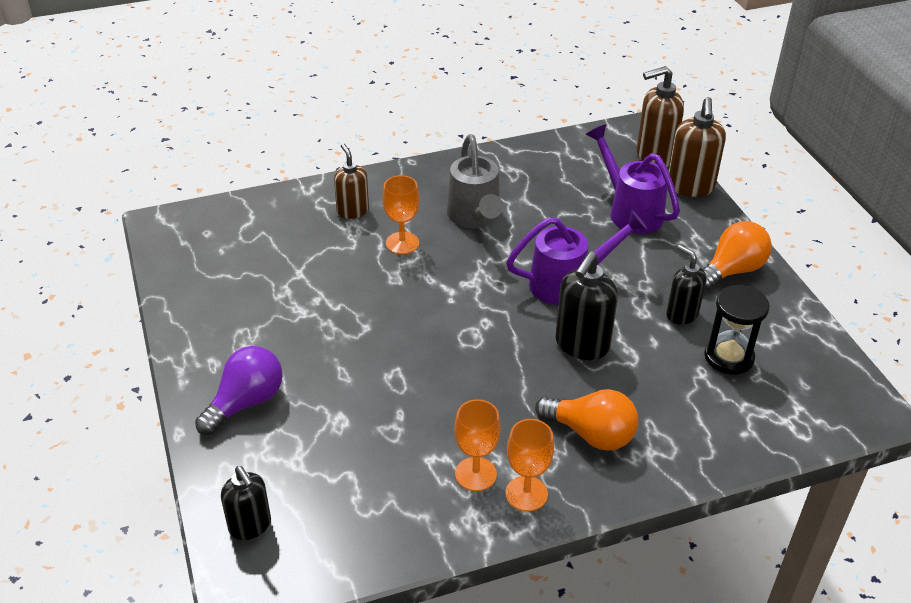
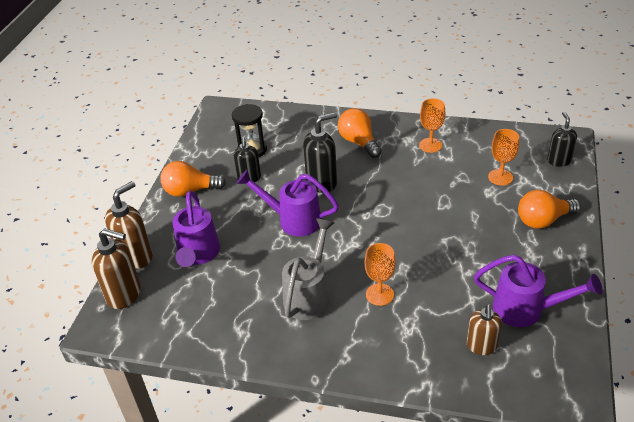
camera: 145 degrees left, 0 degrees up
purple light bulb [195,346,283,435] -> orange light bulb [518,190,581,229]
brown soap dispenser [334,144,369,219] -> brown soap dispenser moved to [467,304,502,355]
orange goblet [505,419,554,511] -> orange goblet moved to [488,129,519,186]
none -> purple watering can [474,255,602,327]

